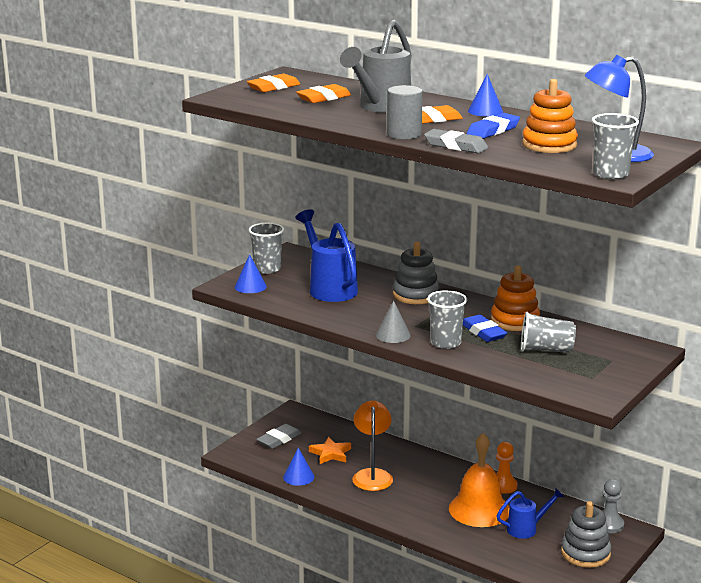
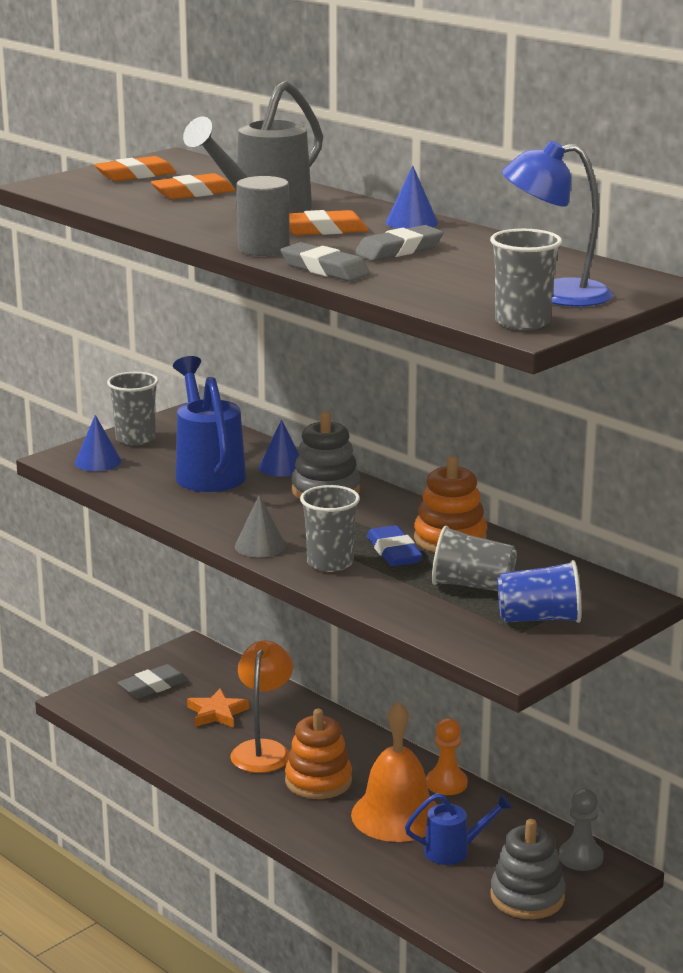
camera: 10 degrees right, 0 degrees up
blue cone [283,448,314,486] -> blue cone moved to [259,420,299,477]
blue eraser [467,113,520,139] -> grey eraser [355,225,444,261]
orange stacking toy [522,79,578,153] -> orange stacking toy moved to [285,709,352,799]
none -> blue cup [497,560,582,623]

